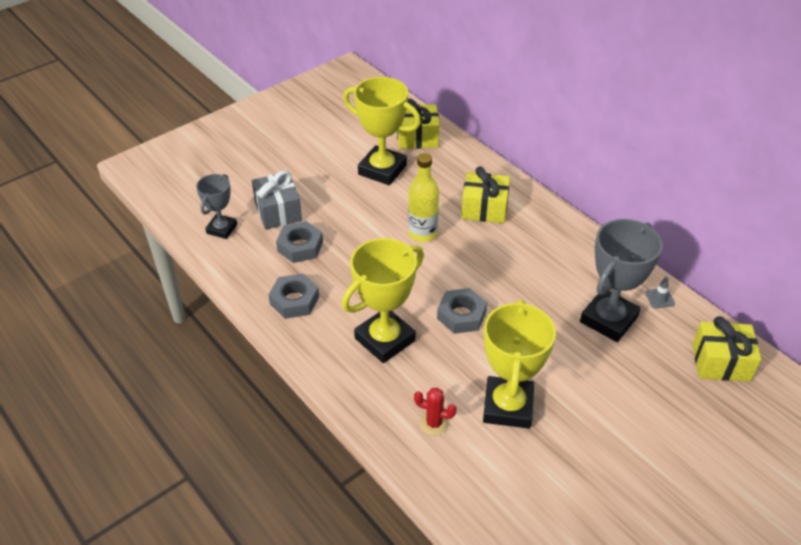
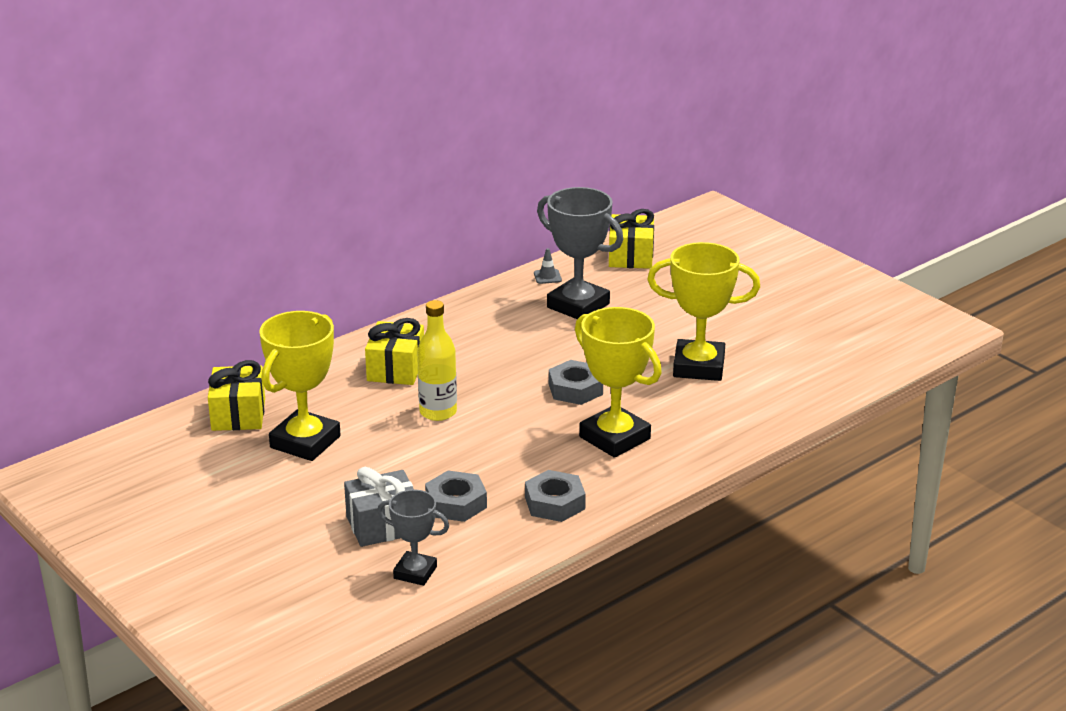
camera: 90 degrees left, 15 degrees down
red cactus [414,388,457,436] -> none

